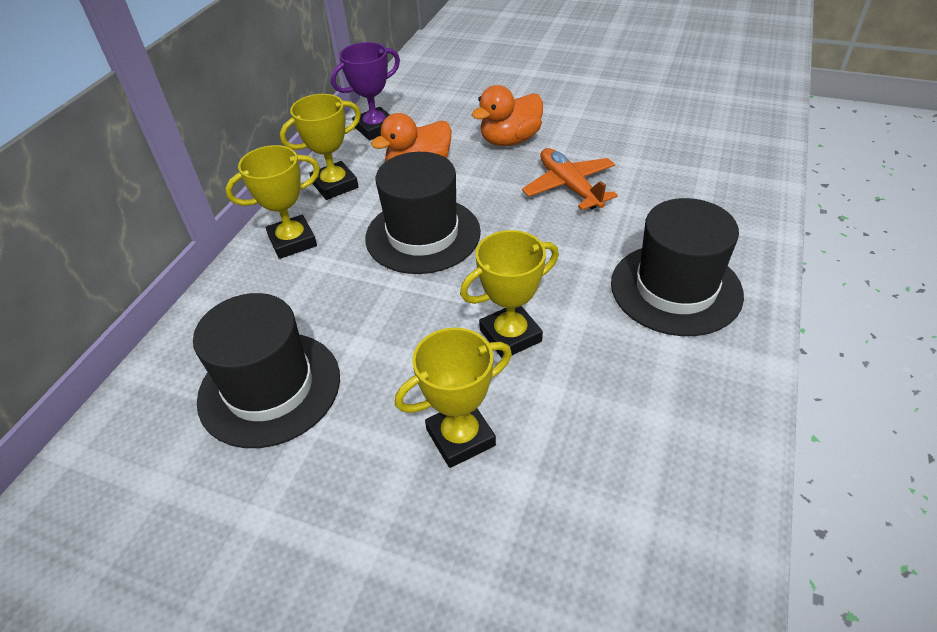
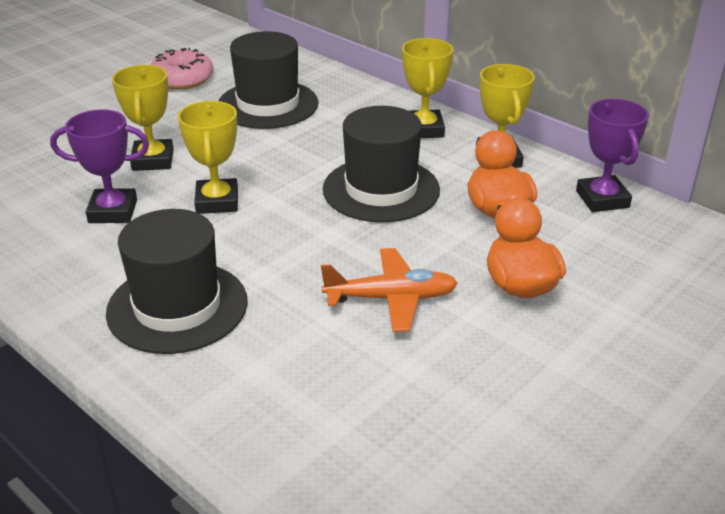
camera: 110 degrees right, 10 degrees down
none -> purple trophy [50,109,149,223]
none -> pink donut [151,48,213,89]

